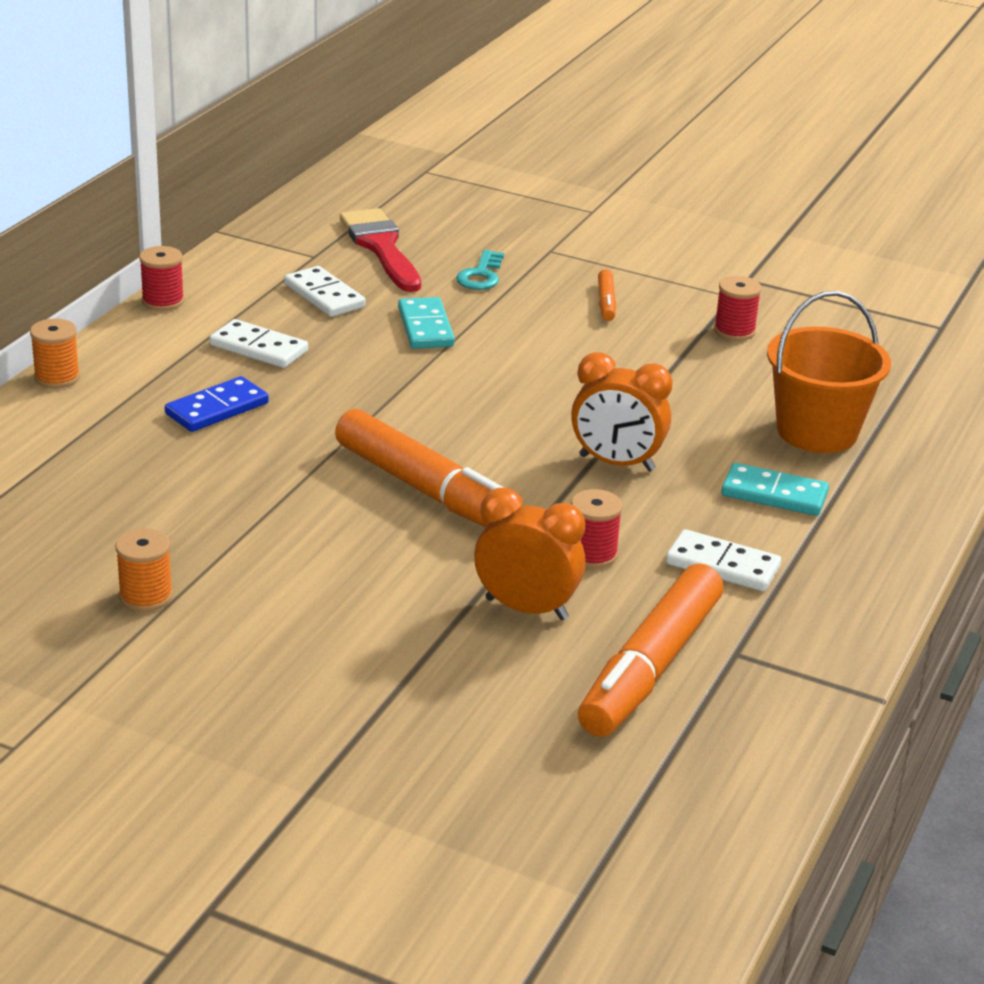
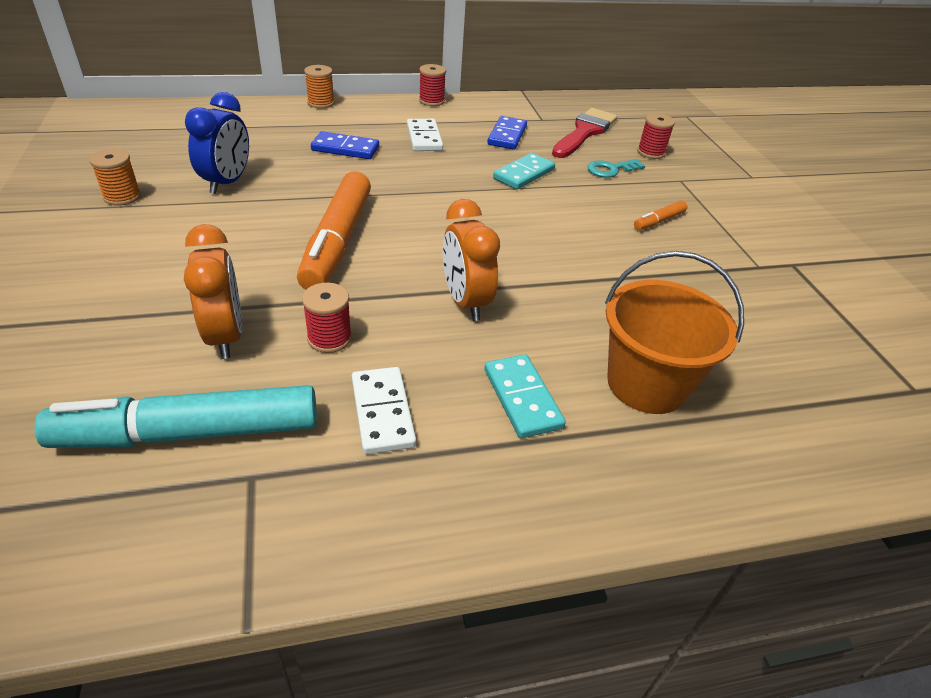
camera: 50 degrees right, 10 degrees up
white domino [285,266,366,317] -> blue domino [487,116,527,149]
orange marker [578,563,723,737] -> turquoise marker [35,385,317,448]
red spool [714,276,762,341] -> red spool moved to [637,113,675,159]
none -> blue clock [185,92,249,194]

